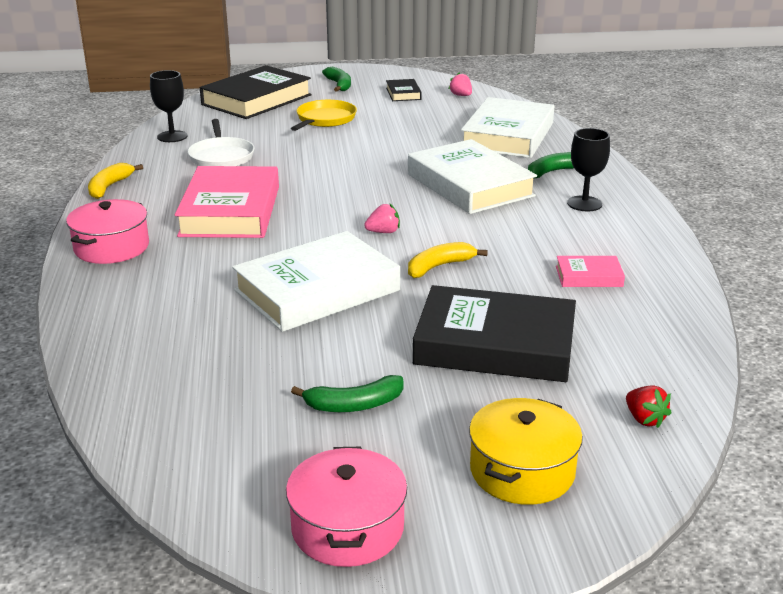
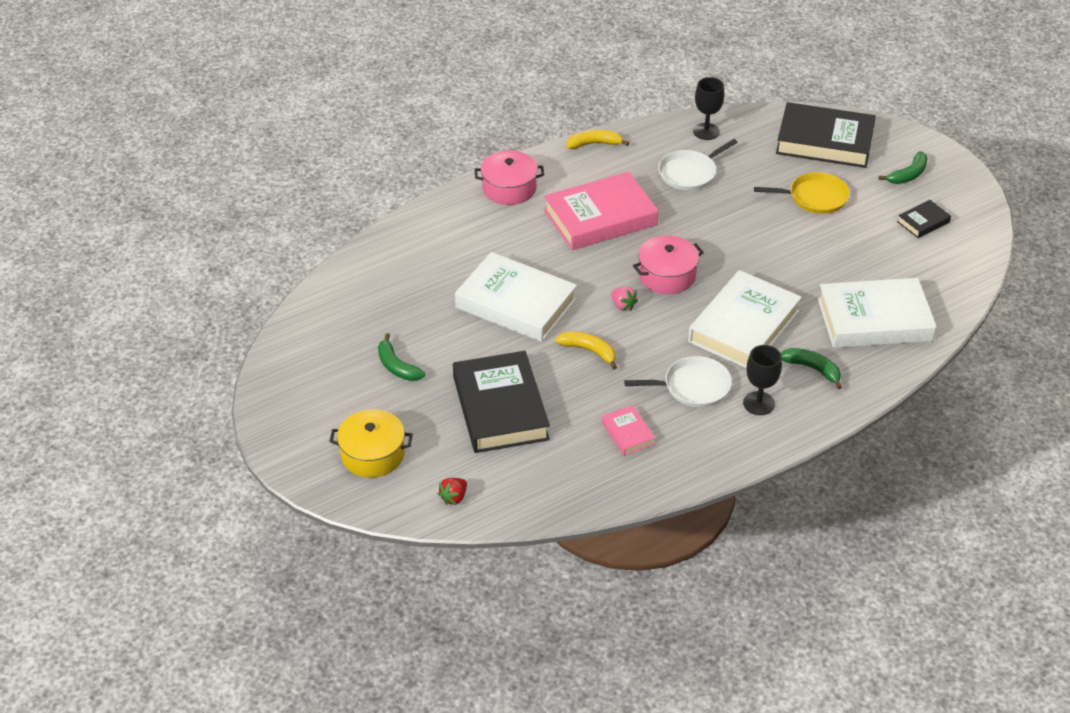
camera: 65 degrees right, 15 degrees up
pink pot [286,447,407,567] -> pink pot moved to [633,235,704,294]
pink strawberry [448,72,472,96] -> none
none -> white pan [624,356,732,407]

